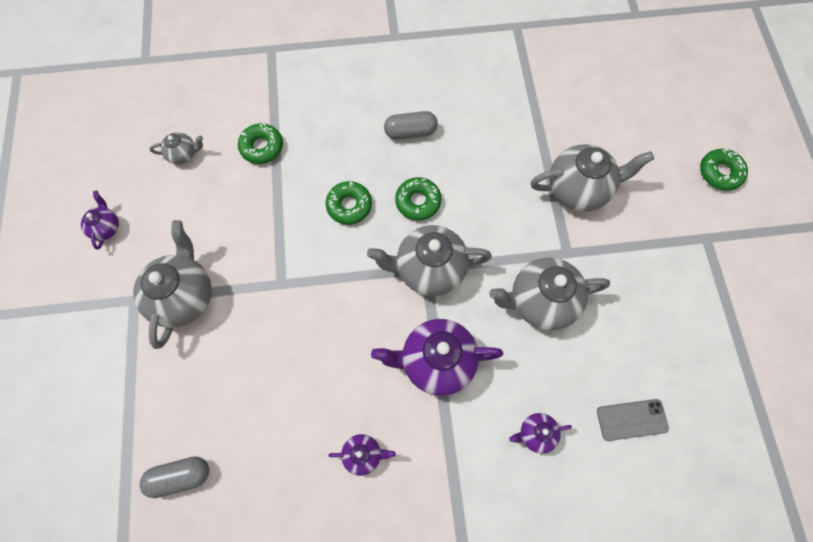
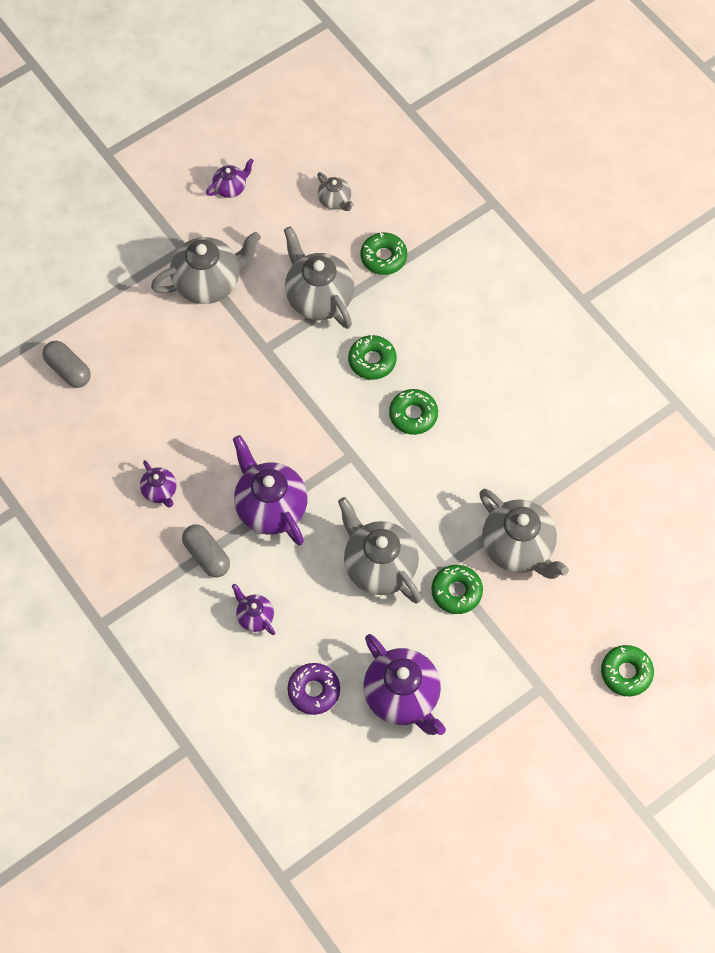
camera: 60 degrees right, 5 degrees down
grey teapot [367,225,492,296] -> grey teapot moved to [284,226,354,329]
grey capsule [384,111,438,140] -> grey capsule moved to [182,524,230,577]
grey phone [597,399,669,441] -> purple donut [287,663,340,715]
none -> purple teapot [363,634,446,735]
none -> green donut [431,565,483,614]

